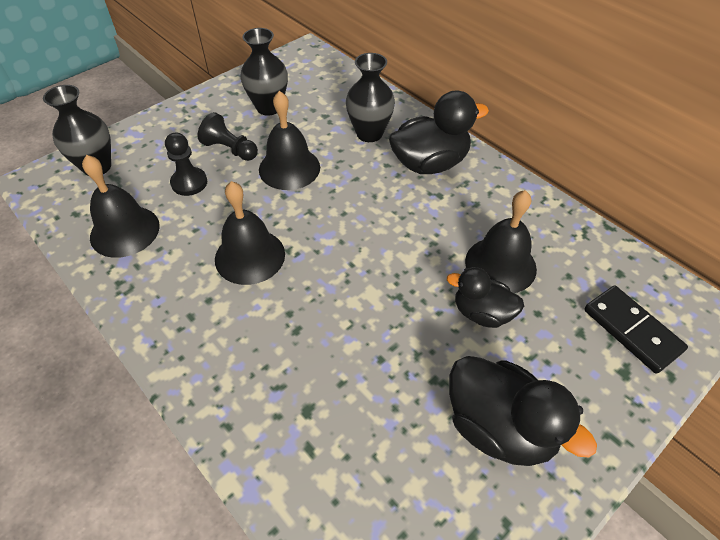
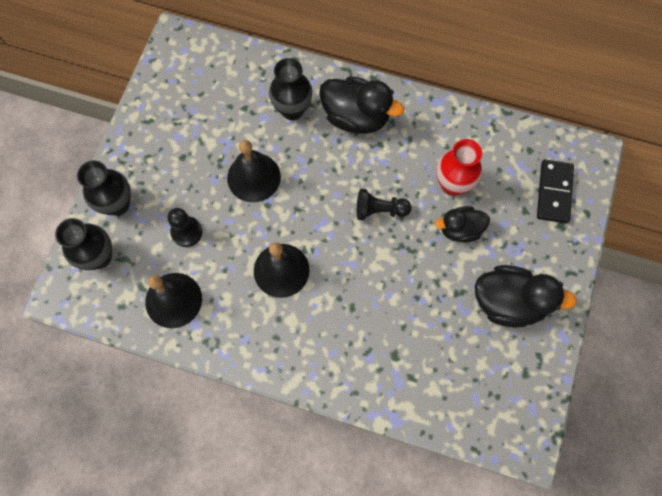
camera: 30 degrees left, 20 degrees up
black pawn [198,112,258,161] -> black pawn moved to [357,189,412,220]
black vase [240,28,288,116] -> black vase moved to [77,161,131,216]
black duck [389,90,489,174] -> black duck turned 75 degrees clockwise [319,76,404,134]
black bell [465,190,537,293] -> red vase [436,139,482,196]
black domino [584,286,688,374] -> black domino turned 75 degrees clockwise [537,159,574,223]

